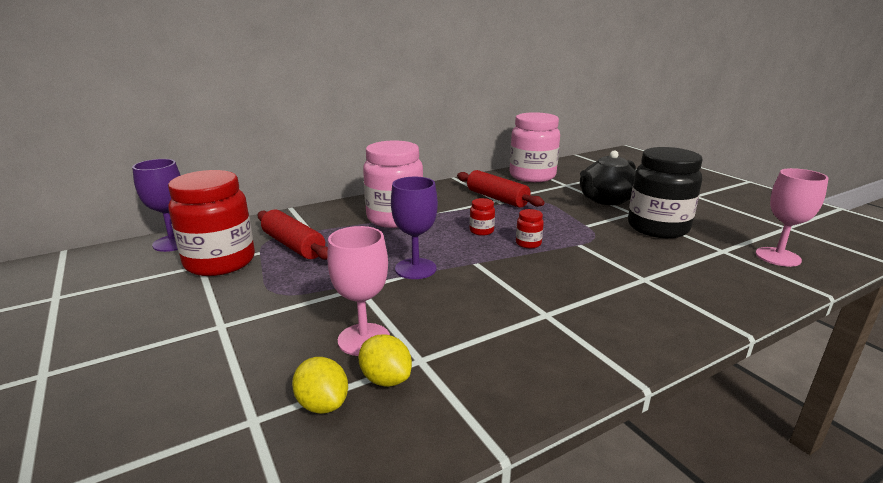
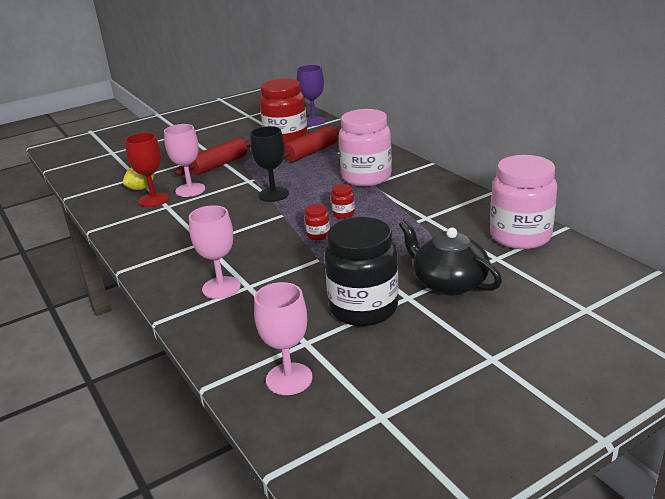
camera: 90 degrees right, 5 degrees up
yellow lemon [359,334,412,387] -> red goblet [125,133,169,207]
purple goblet [391,177,438,279] -> black goblet [250,126,289,202]
red rolling pin [457,170,545,208] -> red rolling pin moved to [174,138,251,176]
none -> pink goblet [189,205,241,299]

